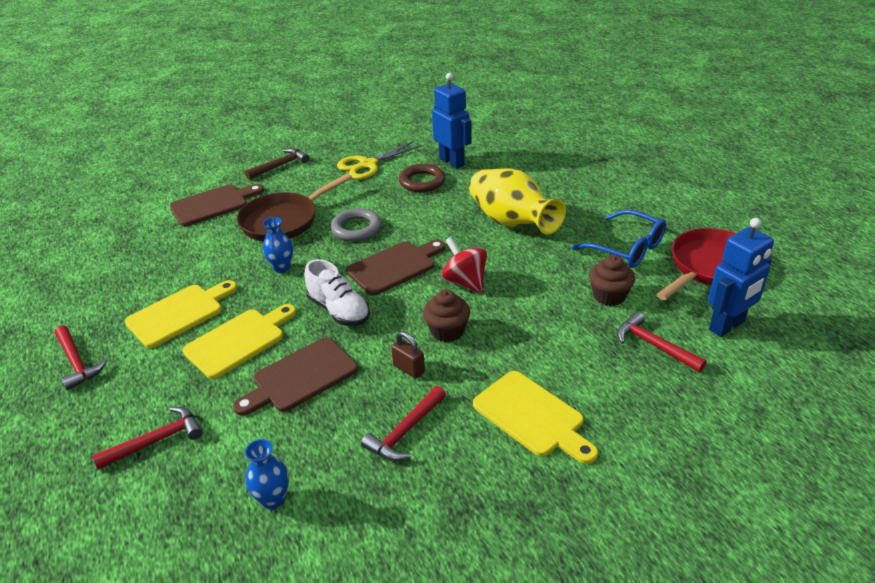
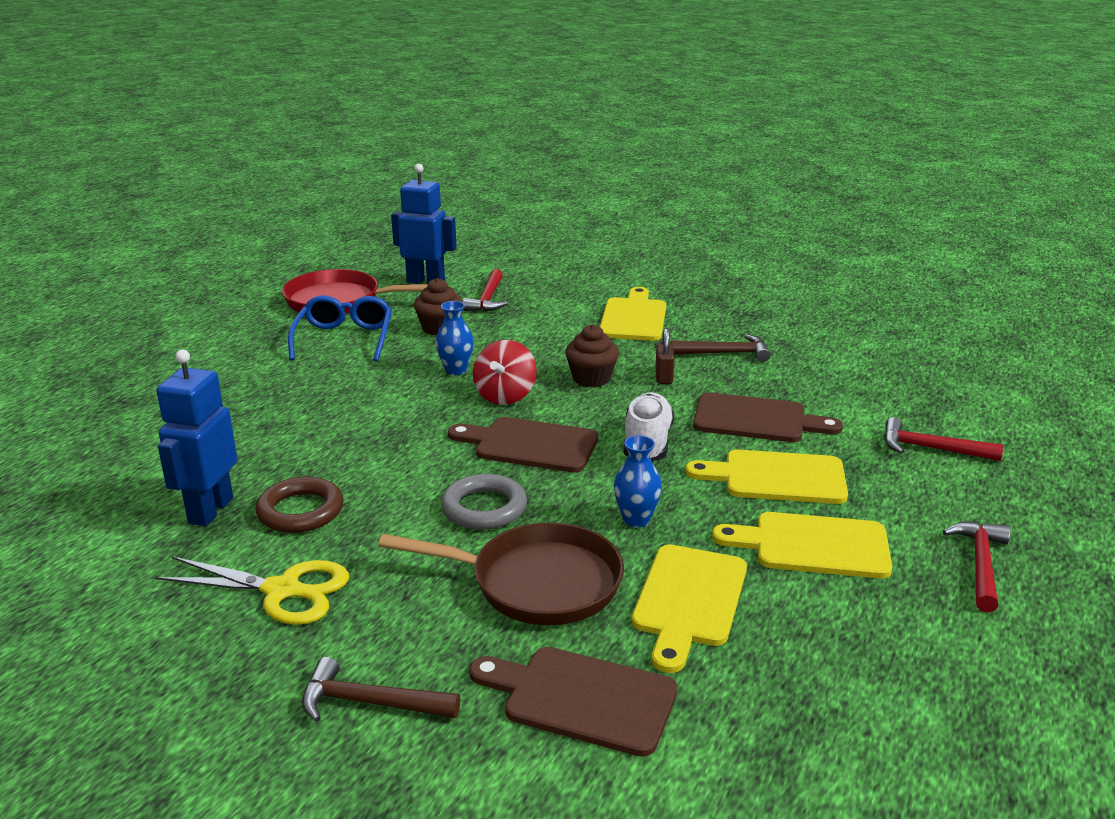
camera: 130 degrees left, 10 degrees down
blue vase [245,439,289,510] -> blue vase moved to [436,301,474,375]
red hammer [361,386,446,461] -> brown hammer [671,334,771,362]
yellow vase [469,168,566,235] -> none
none -> yellow cutting board [632,544,747,673]

